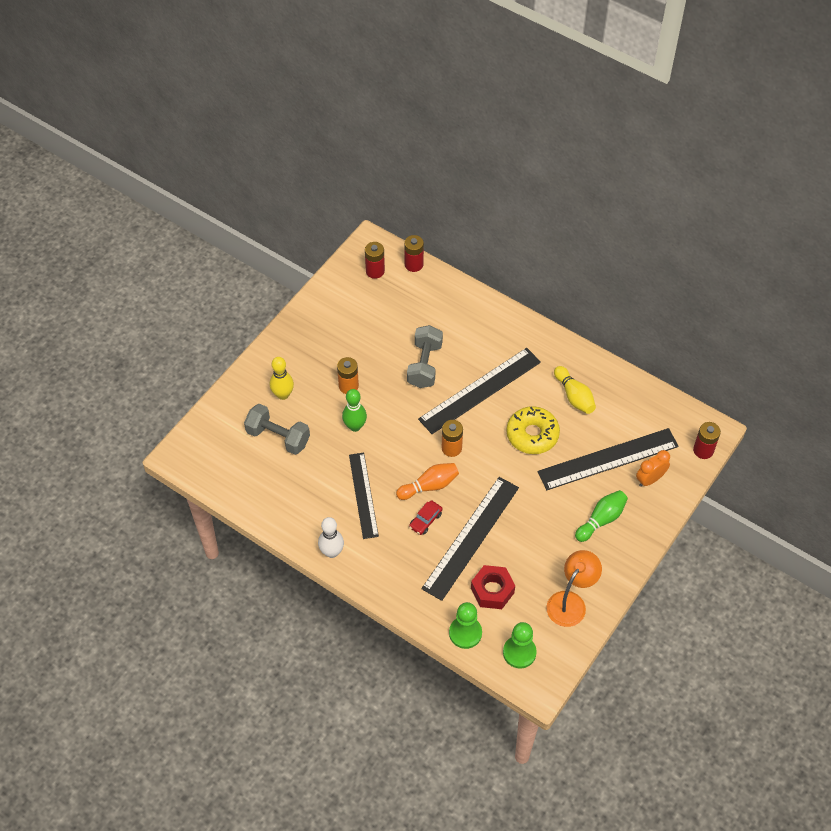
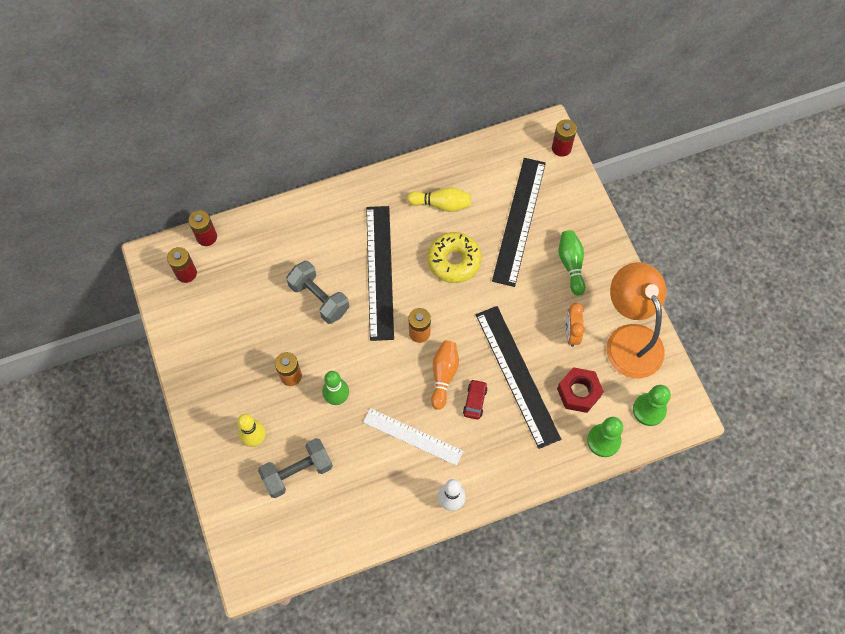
camera: 55 degrees left, 10 degrees up
black ruler [349,453,379,539] -> white ruler [363,408,463,466]
red car [409,500,442,535] -> red car turned 150 degrees counterclockwise [463,379,488,420]
orange lamp [546,550,602,627] -> orange lamp [606,262,666,378], size x1.50
orange clock [636,450,670,487] -> orange clock moved to [565,303,585,347]

